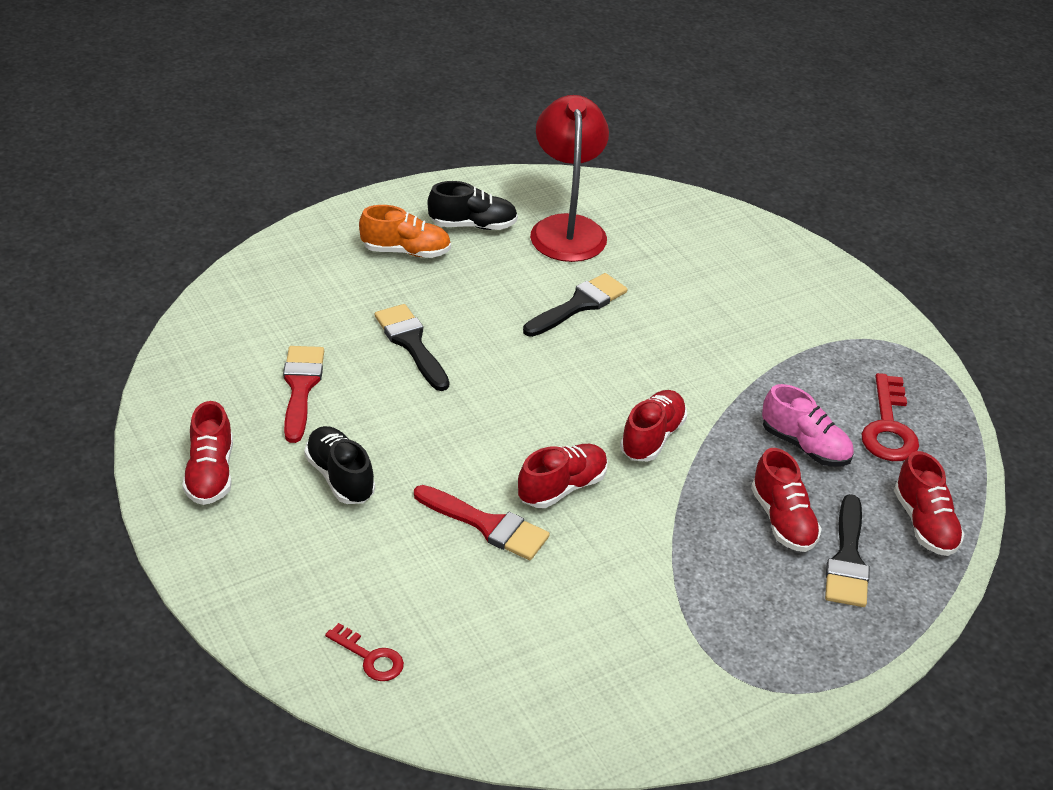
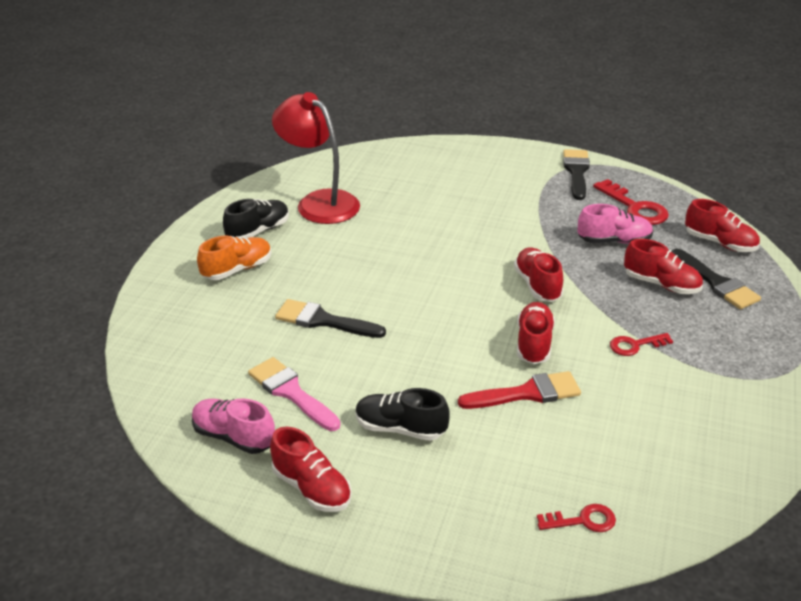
camera: 40 degrees left, 5 degrees down
red brush [283,346,324,443] -> pink brush [248,357,340,431]
black brush [523,273,627,337] -> black brush moved to [563,149,590,200]
none -> pink shoe [192,398,275,454]
none -> red key [610,333,673,356]

